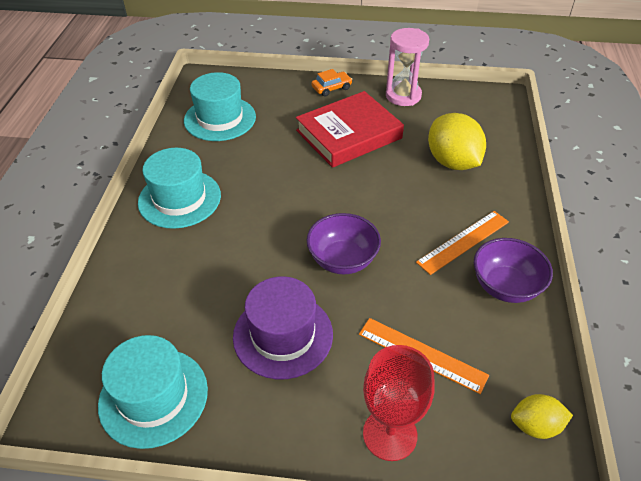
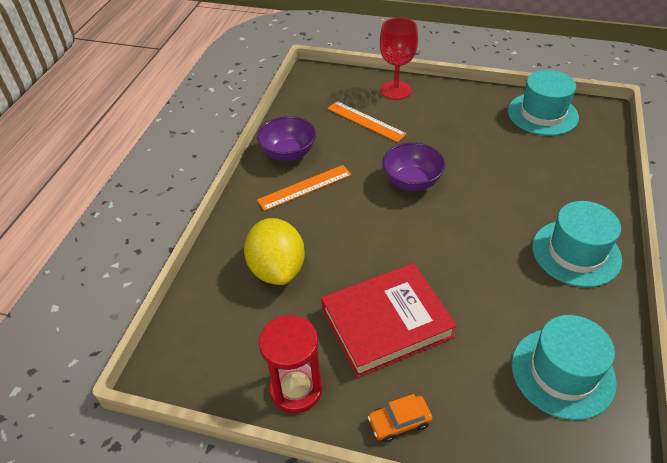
camera: 170 degrees left, 0 degrees up
purple hat [233,276,333,379] -> none
pink hourglass [386,28,429,106] -> red hourglass [259,315,322,413]
yellow lemon [511,394,573,439] -> none

